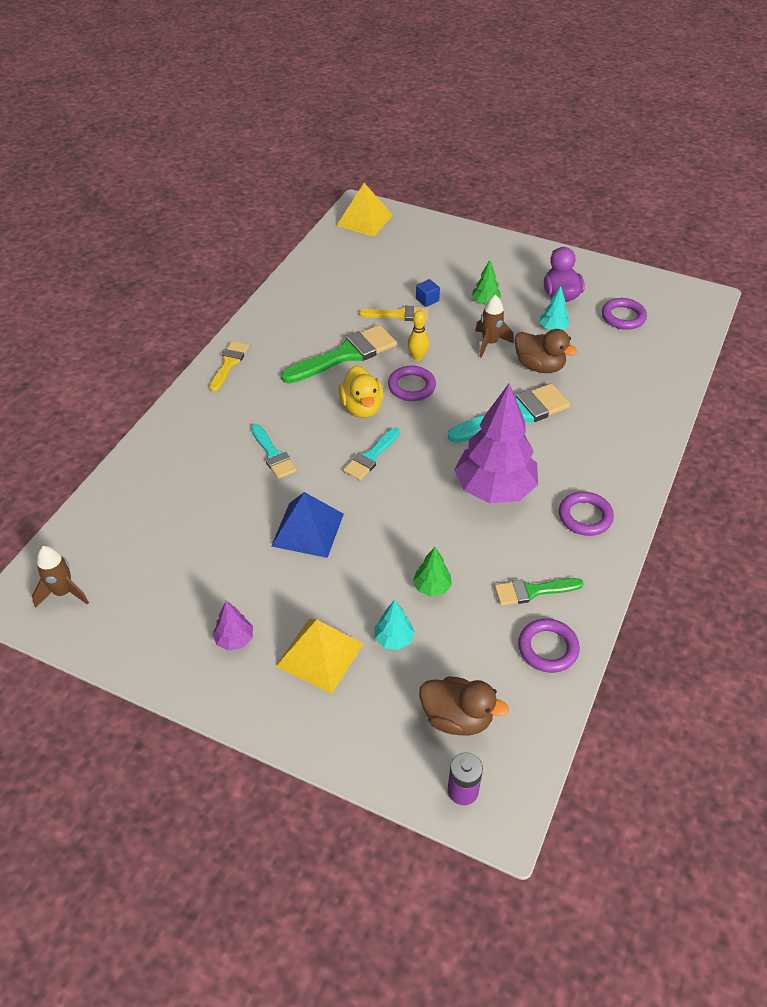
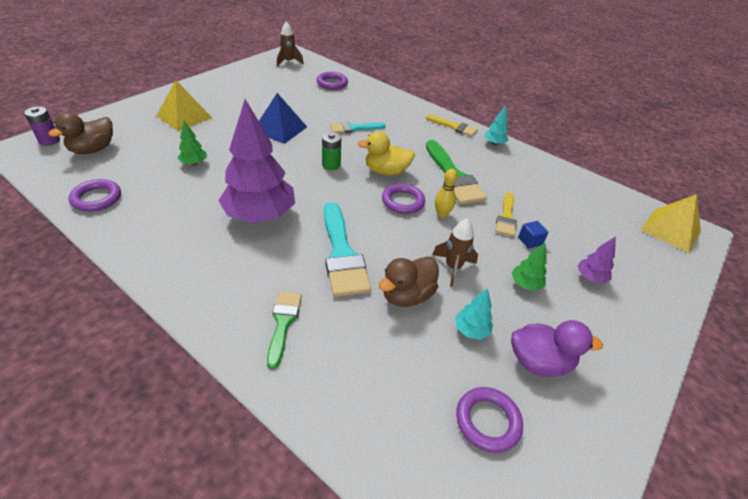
camera: 100 degrees right, 5 degrees down
purple tree [212,600,253,651] -> purple tree moved to [578,236,616,284]
turquoise brush [343,428,400,480] -> green battery [322,132,341,170]
turquoise tree [375,600,415,650] -> turquoise tree moved to [484,105,508,145]
green brush [494,578,584,606] -> green brush moved to [267,291,302,369]
purple ring [559,492,614,536] -> purple ring moved to [317,72,348,90]

